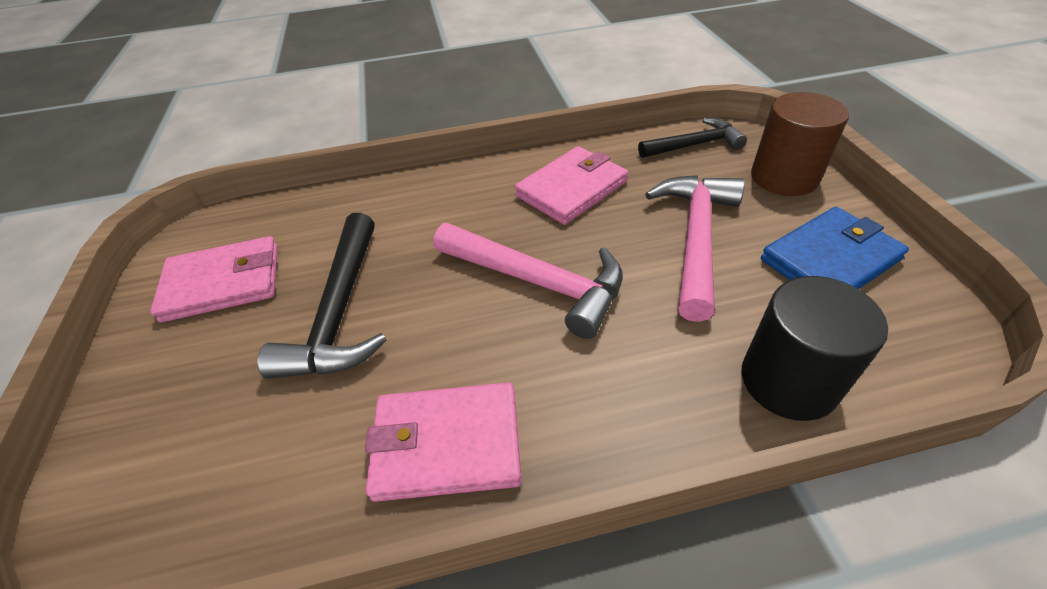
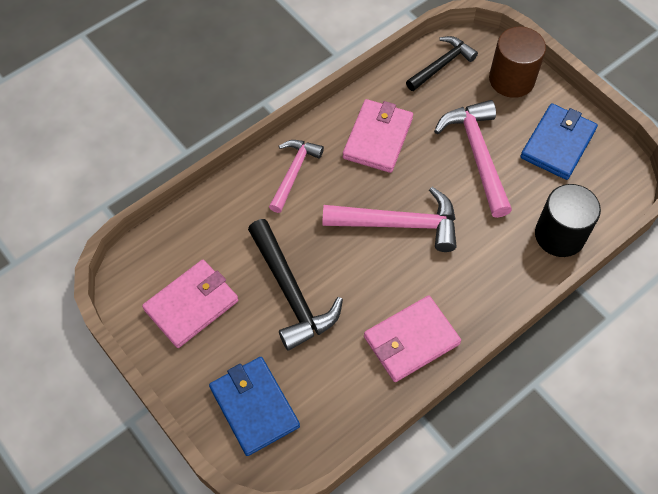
camera: 30 degrees left, 15 degrees up
none -> blue wallet [209,357,300,456]
none -> pink hammer [269,140,324,213]

